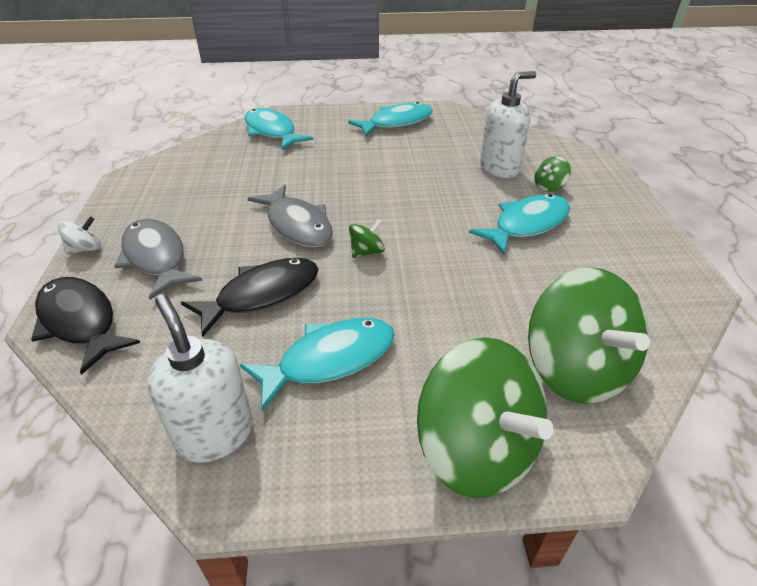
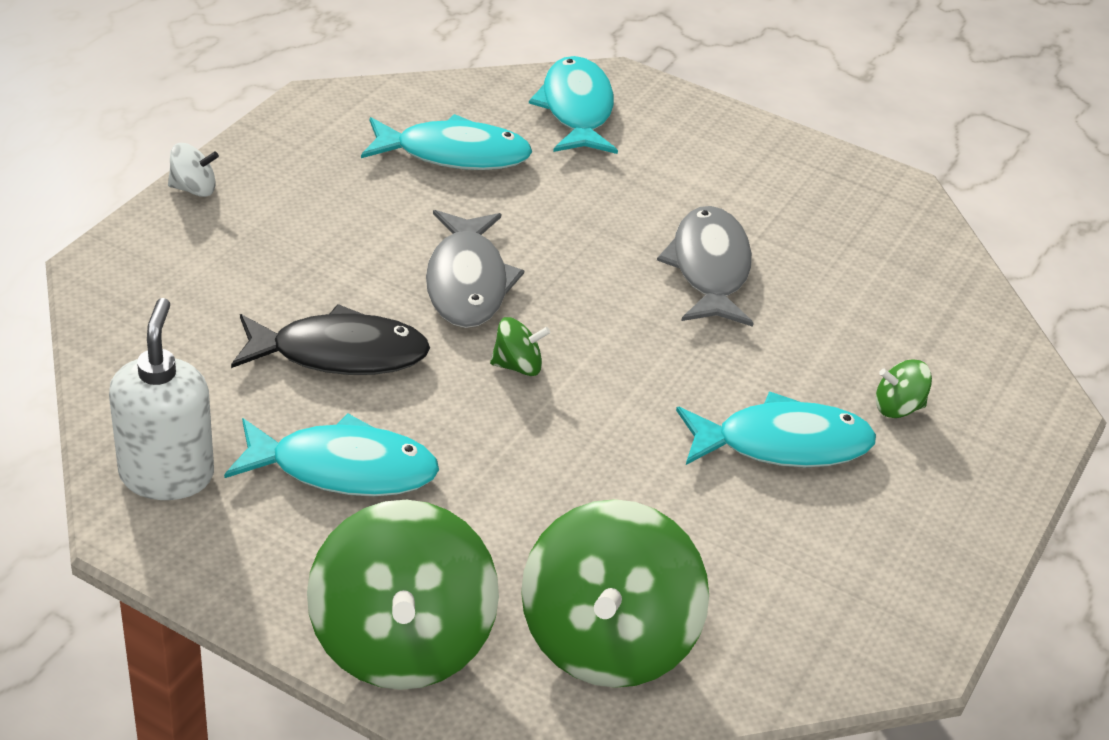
camera: 30 degrees right, 0 degrees up
black fish [31,277,140,375] -> none
grey fish [114,219,202,300] -> grey fish moved to [657,206,754,327]
turquoise fish [348,102,433,137] -> turquoise fish moved to [361,114,532,170]
white soap dispenser [480,71,536,178] -> none

